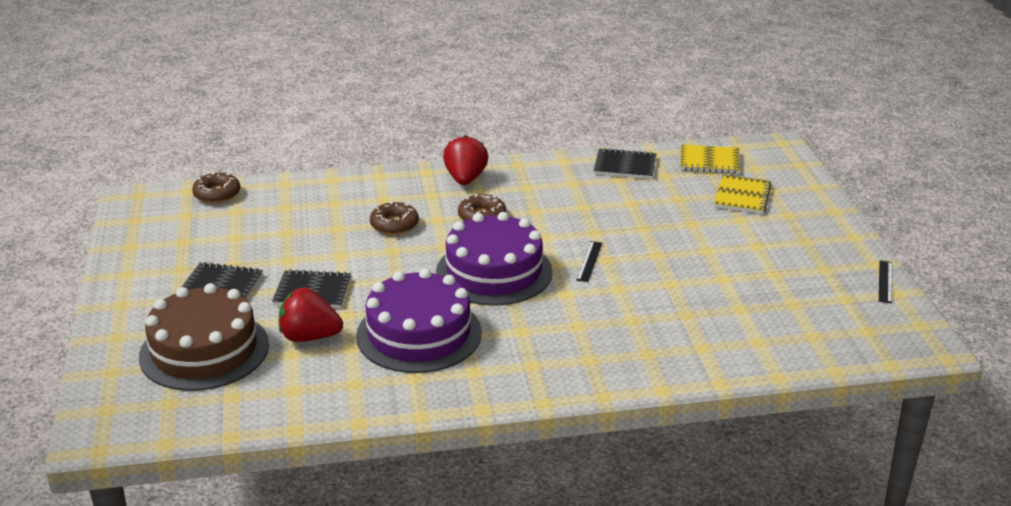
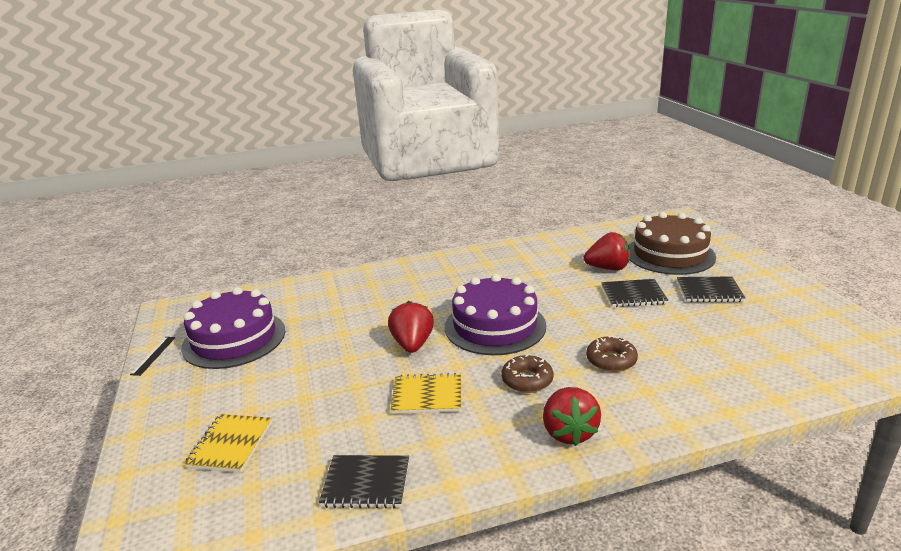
camera: 175 degrees right, 5 degrees down
brown donut [192,172,240,203] -> none
purple cake [356,268,482,373] -> purple cake moved to [181,287,286,369]
black ruler [576,241,602,282] -> red strawberry [388,301,434,353]
yellow notebook [681,145,740,174] -> yellow notebook moved to [391,373,461,414]

